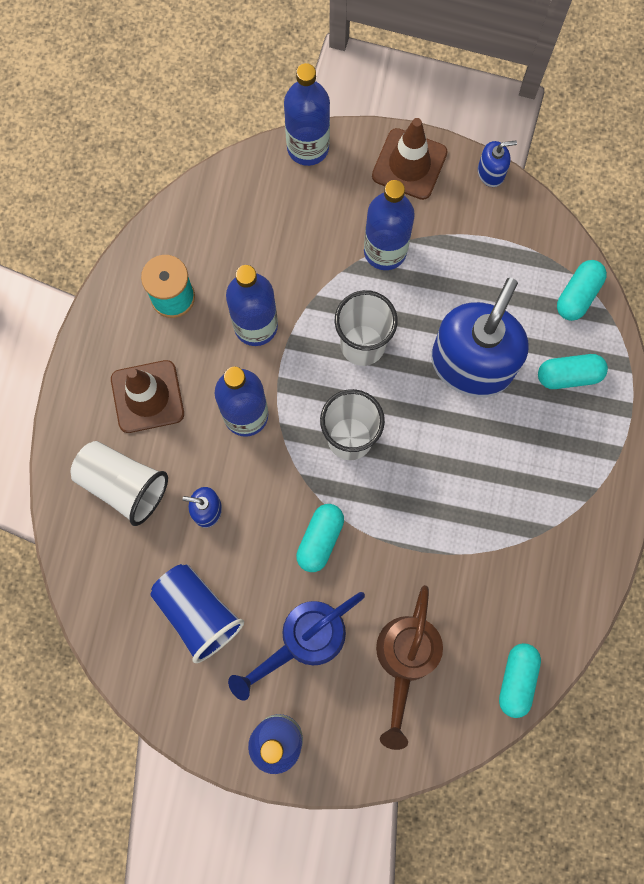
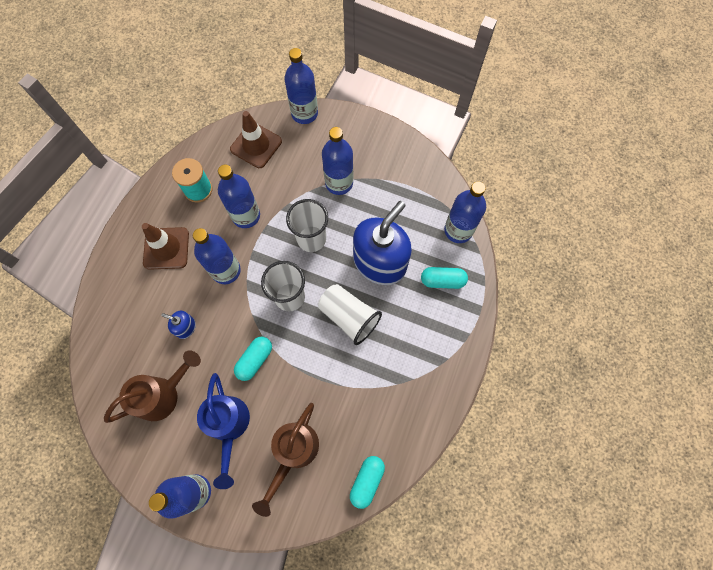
camera: 10 degrees right, 5 degrees down
white cup [70,441,168,526] -> white cup moved to [318,284,382,345]
blue cup [150,564,244,663] -> brown watering can [104,350,201,423]
blue watering can [228,592,365,701] -> blue watering can turned 75 degrees counterclockwise [197,373,250,489]
brown traffic cone [372,118,448,200] -> brown traffic cone moved to [230,111,282,168]
blue soap dispenser [478,140,517,187] -> none
turquoise capsule [557,260,607,321] -> blue bottle [444,181,486,243]

